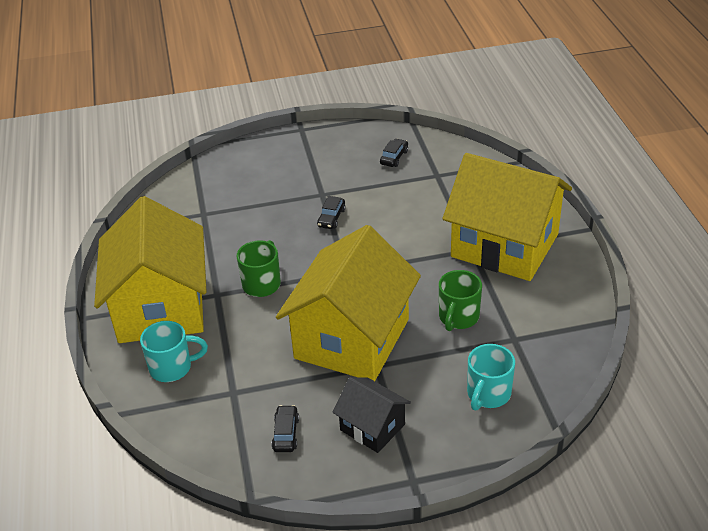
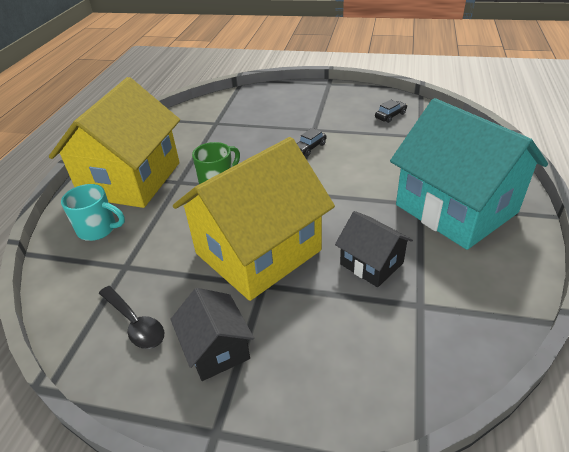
camera: 25 degrees right, 0 degrees up
black car [271,405,299,452] -> black spoon [99,286,164,349]
green mug [439,270,482,331] -> black house [335,211,413,287]
yellow house [443,153,572,281] -> turquoise house [390,98,548,250]
turquoise mug [467,344,515,410] -> none

